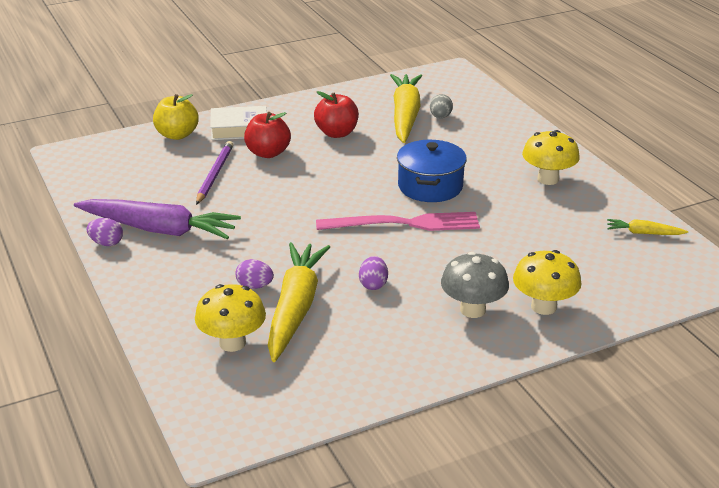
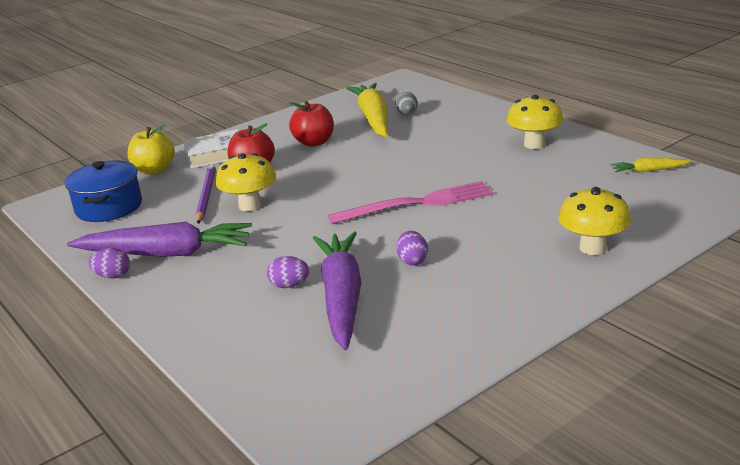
camera: 10 degrees left, 5 degrees down
yellow mushroom [195,284,266,352] -> yellow mushroom moved to [216,153,276,211]
yellow carrot [268,242,330,362] -> purple carrot [313,231,362,350]
blue pot [397,140,467,202] -> blue pot moved to [65,160,142,222]
grey mushroom [441,252,509,318] -> none

